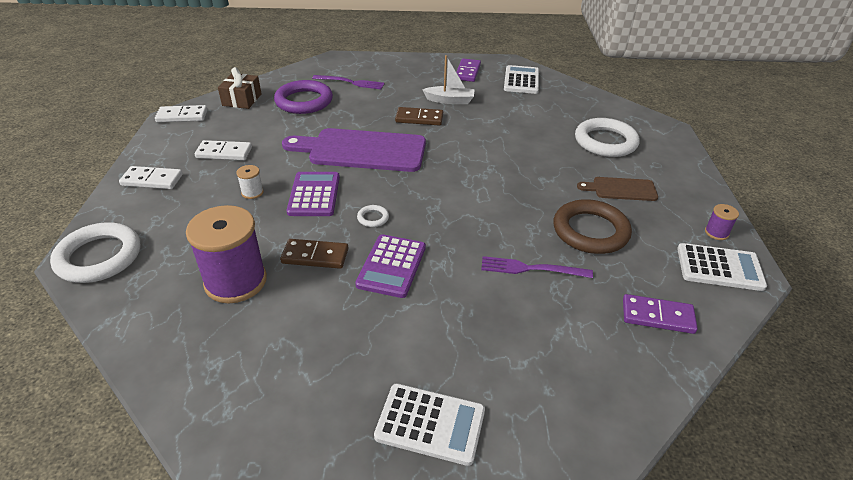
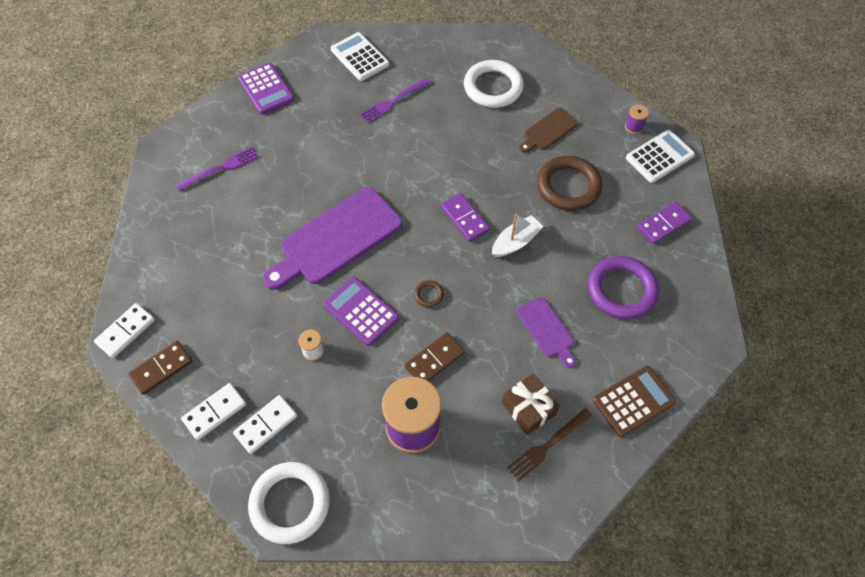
camera: 45 degrees left, 20 degrees up
white domino [195,140,252,160] -> white domino moved to [233,395,297,454]
brown gift [218,67,261,109] -> brown gift moved to [502,373,560,435]
purple ring [274,80,333,114] -> purple ring moved to [588,256,659,319]
purple calculator [355,234,426,298] -> purple calculator moved to [238,63,295,114]
white ring [357,205,389,227] -> brown ring [414,280,444,307]
white calculator [374,383,485,466] -> brown calculator [593,366,676,437]
brown domino [395,107,443,126] -> brown domino moved to [128,341,192,395]
white boat [422,55,475,104] -> white boat moved to [492,214,544,257]
purple domino [456,58,481,82] -> purple domino moved to [441,193,490,242]
purple fork [481,256,593,278] -> purple fork moved to [360,78,431,123]
none -> brown fork [507,408,593,482]
none -> purple cutting board [517,297,576,368]

